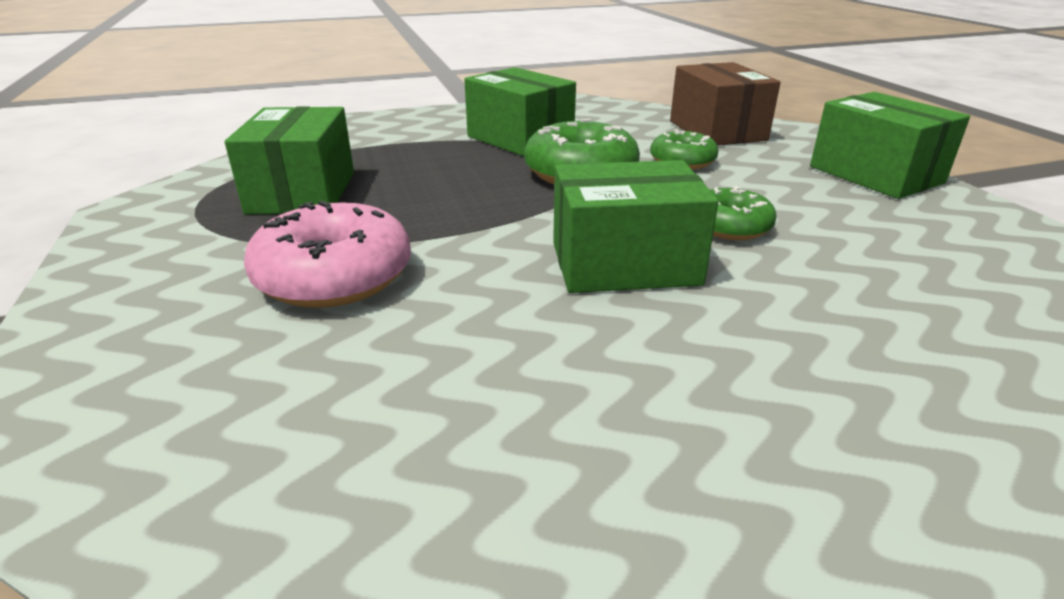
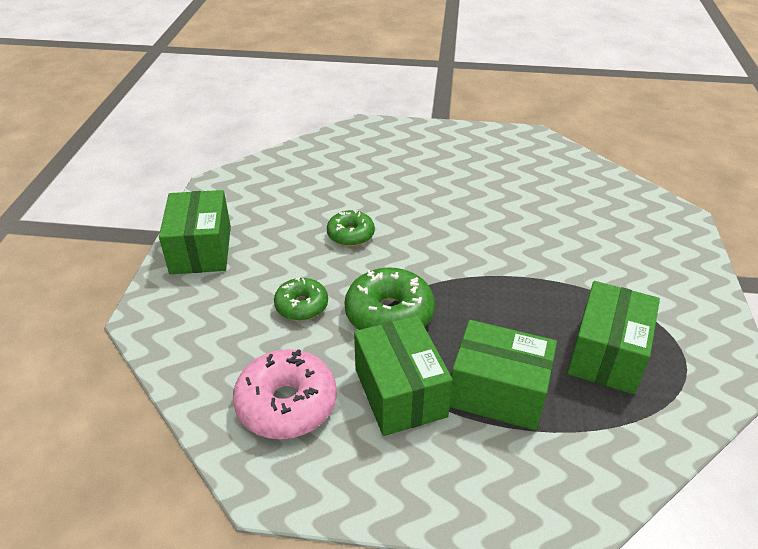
camera: 155 degrees left, 10 degrees up
pink donut [244,201,411,308] -> pink donut moved to [233,349,337,439]
green box [553,160,719,293] -> green box moved to [450,320,557,430]
brown box [670,62,781,146] -> none

